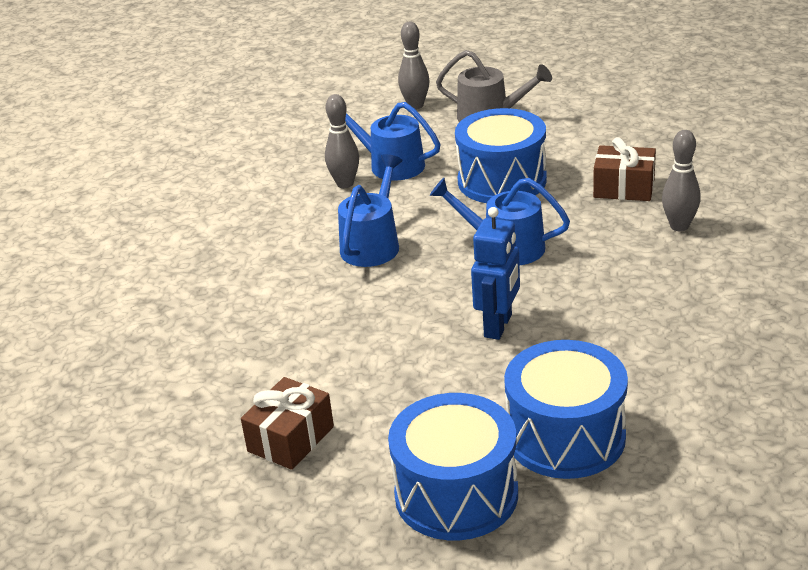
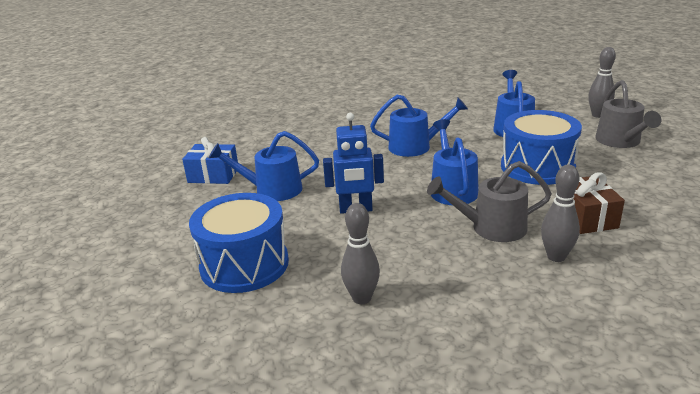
camera: 65 degrees right, 5 degrees down
brown gift [241,377,334,470] -> blue gift [182,137,238,184]
grey bowling pin [325,94,359,188] -> grey bowling pin moved to [341,203,380,304]
blue drum [388,393,518,541] -> none
none -> blue watering can [208,131,319,201]
none -> grey watering can [427,161,552,242]

